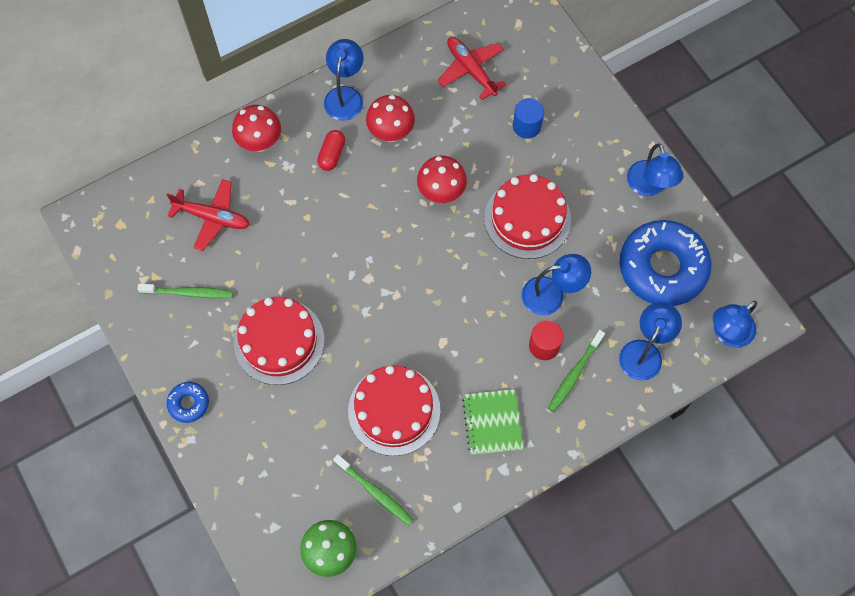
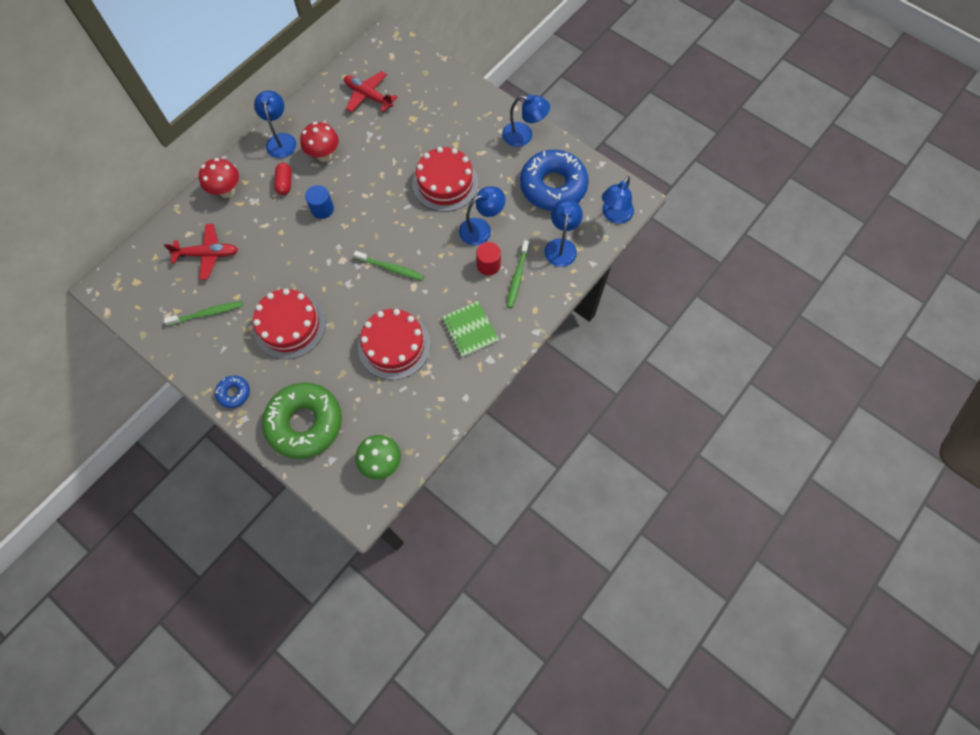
camera: 20 degrees left, 0 degrees up
green toothbrush [333,454,414,526] -> green toothbrush moved to [354,251,424,280]
red mushroom [417,156,467,203] -> none
blue cylinder [513,98,544,139] -> blue cylinder moved to [305,185,334,219]
blue lamp [627,143,683,196] -> blue lamp turned 45 degrees counterclockwise [502,94,550,147]
none -> green donut [262,383,342,459]

